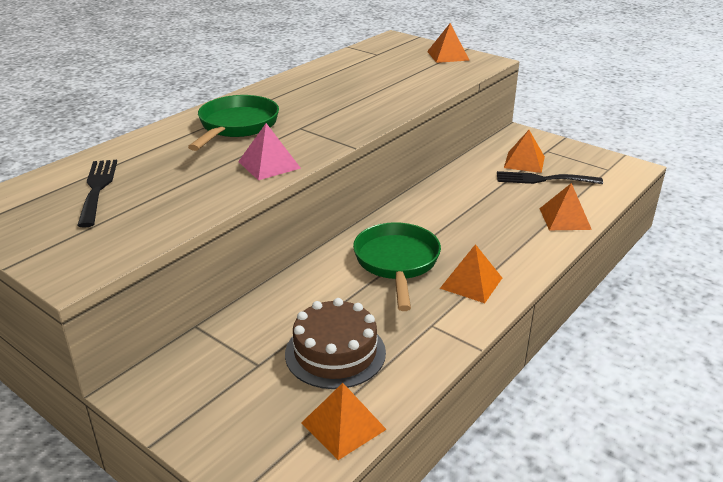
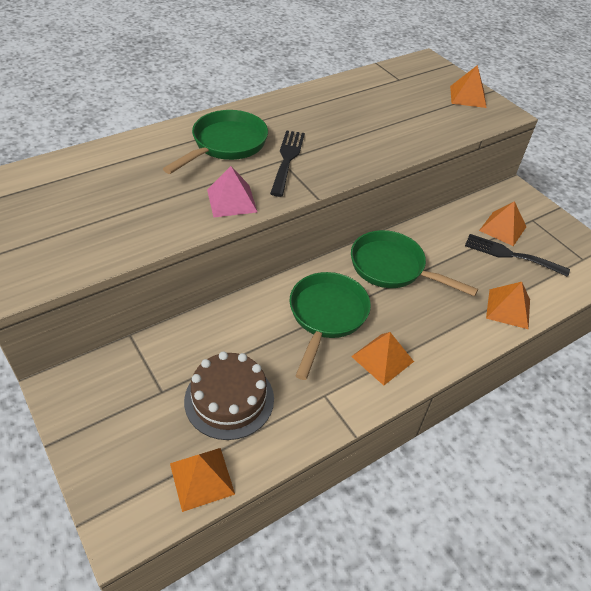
camera: 15 degrees right, 15 degrees up
black fork [77,160,117,228] -> black fork moved to [270,130,305,197]
none -> green pan [351,230,478,296]

